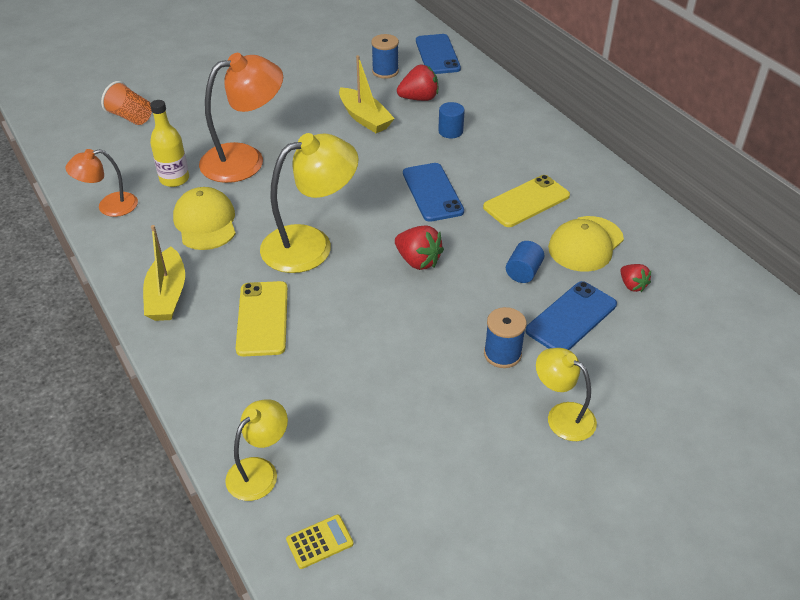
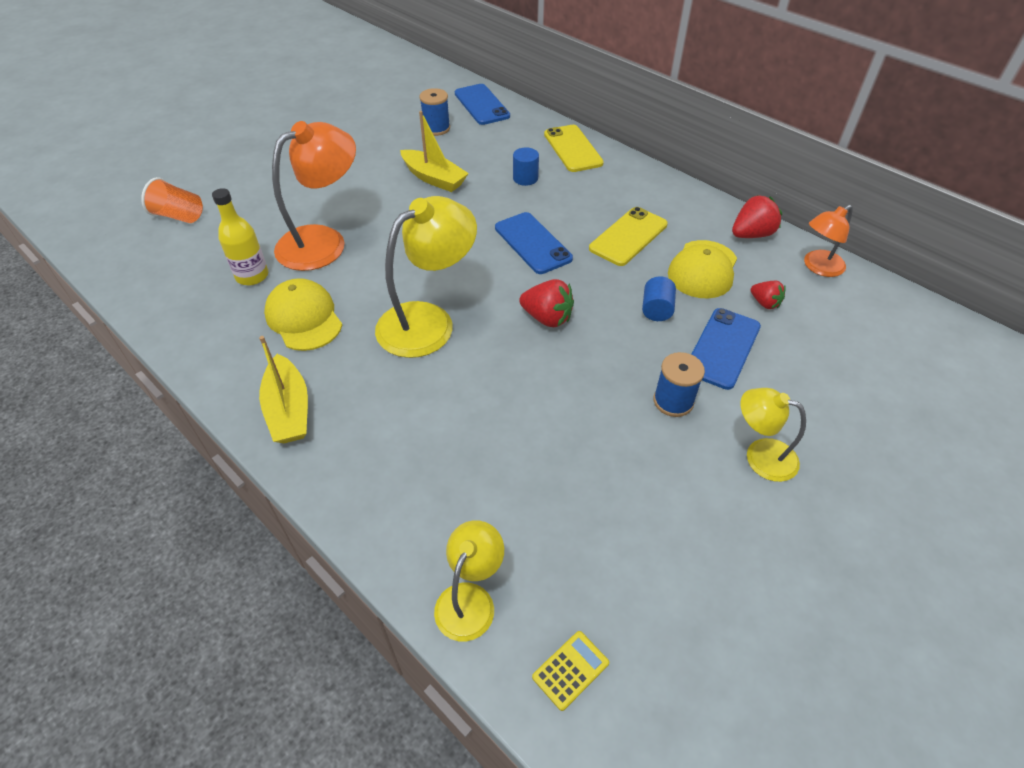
camera: 15 degrees left, 5 degrees up
orange lamp [65,149,138,217] -> orange lamp moved to [804,205,853,277]
yellow phone [236,281,288,357] -> yellow phone moved to [544,125,604,172]
red strawberry [397,65,438,101] -> red strawberry moved to [732,195,782,238]

